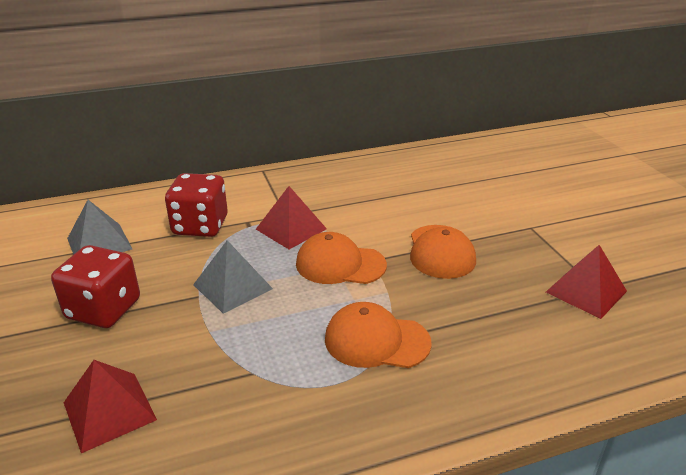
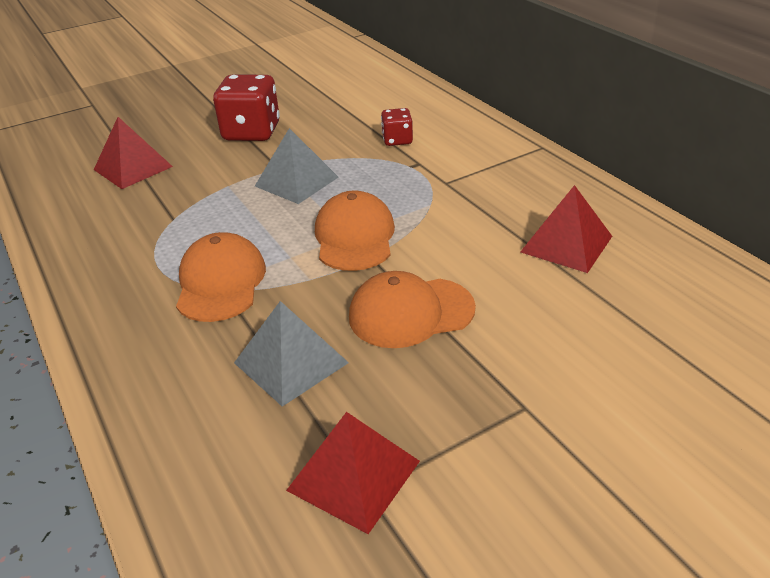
camera: 80 degrees right, 5 degrees up
grey pyramid [67,200,132,255] -> grey pyramid moved to [234,301,349,407]
red dice [165,173,228,237] -> red dice [381,108,413,146], size x0.53
red pyramid [256,186,327,249] -> red pyramid moved to [520,185,612,273]

